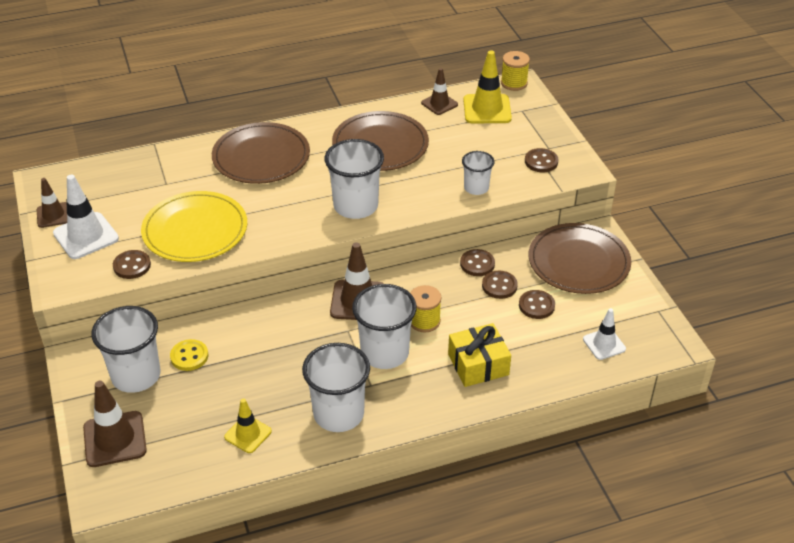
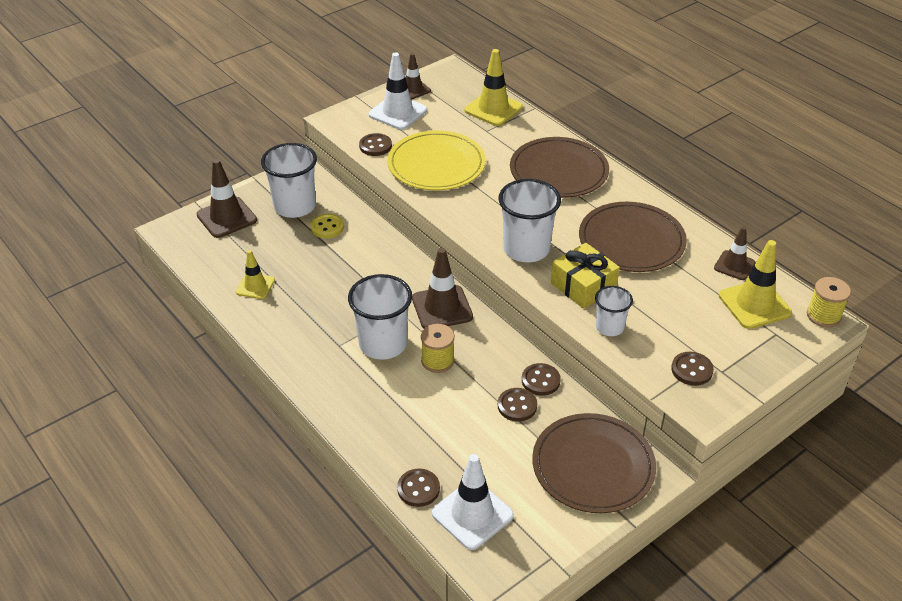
camera: 70 degrees right, 0 degrees up
white cup [302,343,370,432] -> none
yellow gift [448,323,511,387] -> yellow gift moved to [551,243,620,309]
brown button [519,290,555,319] -> brown button moved to [397,469,440,507]
white traffic cone [583,308,626,360] -> white traffic cone [432,454,514,550], size x1.60
none -> yellow traffic cone [465,49,523,126]

